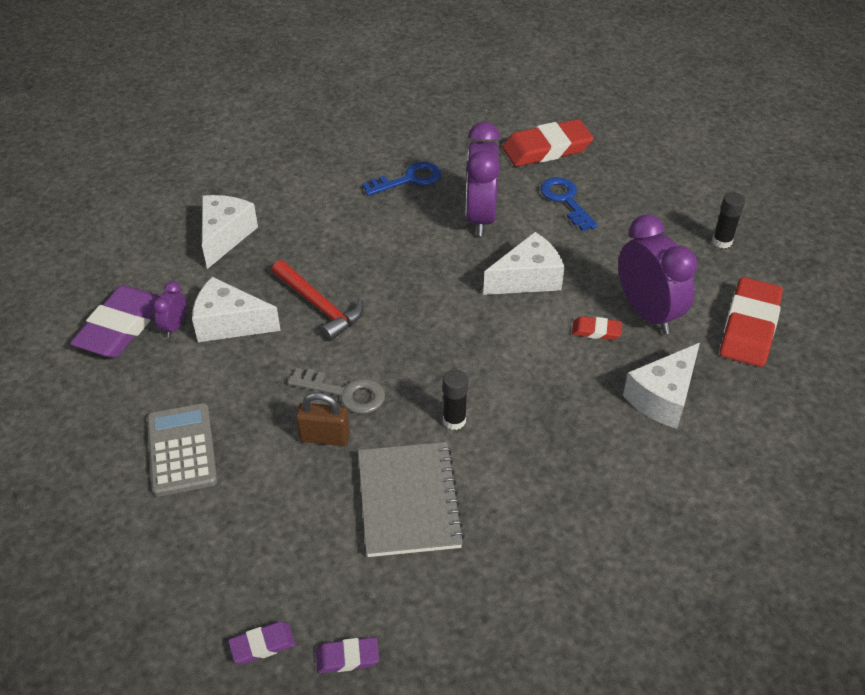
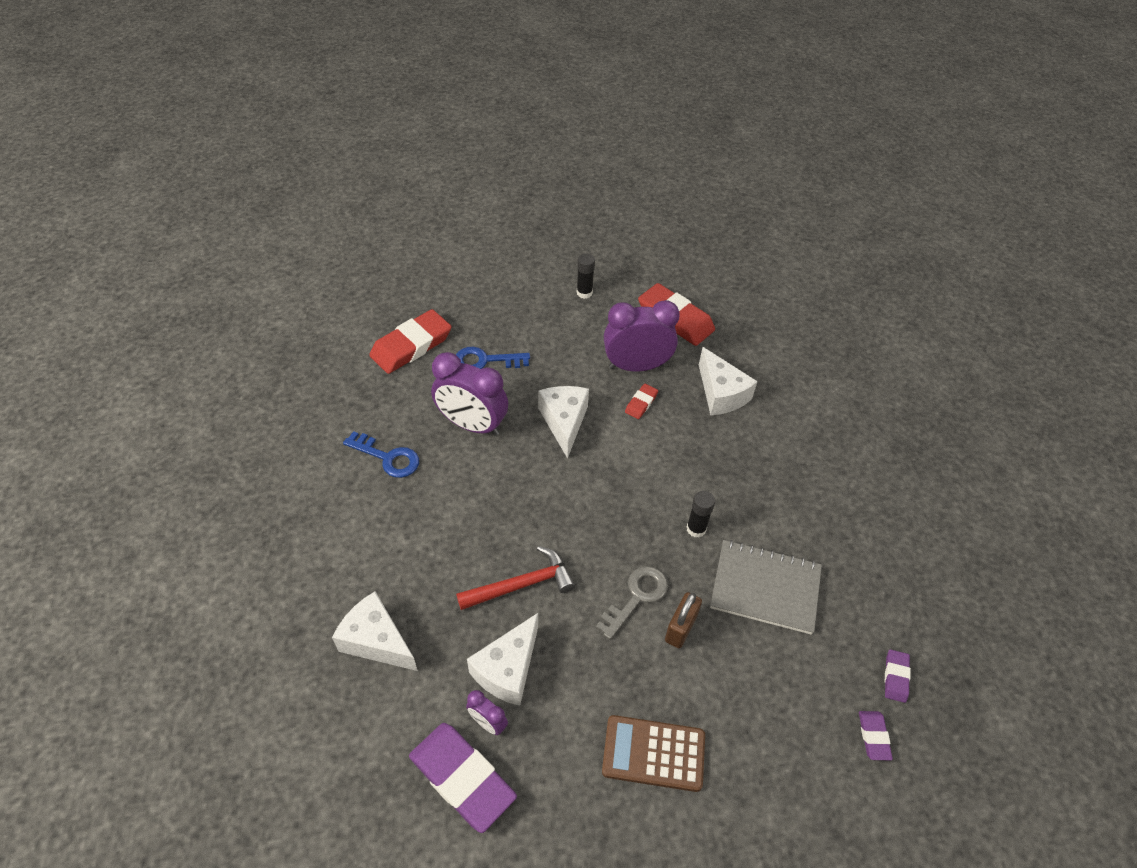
camera: 70 degrees left, 5 degrees up
grey calculator [147,403,217,497] -> brown calculator [602,715,705,792]
blue key [362,162,441,196] -> blue key turned 120 degrees clockwise [343,431,419,478]
red eraser [502,119,594,167] -> red eraser turned 45 degrees clockwise [369,309,451,374]

